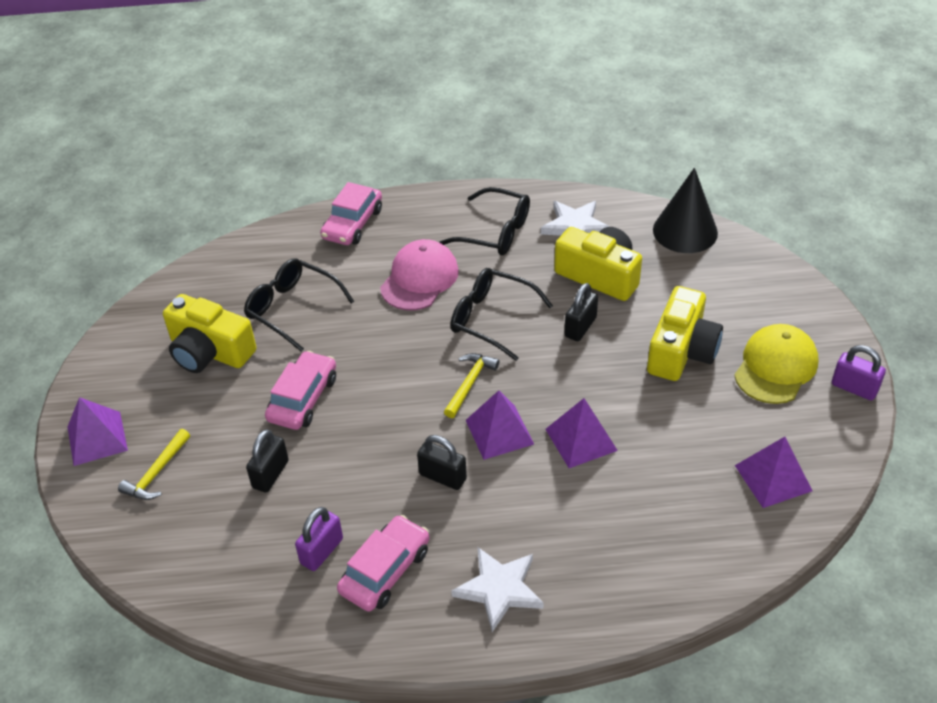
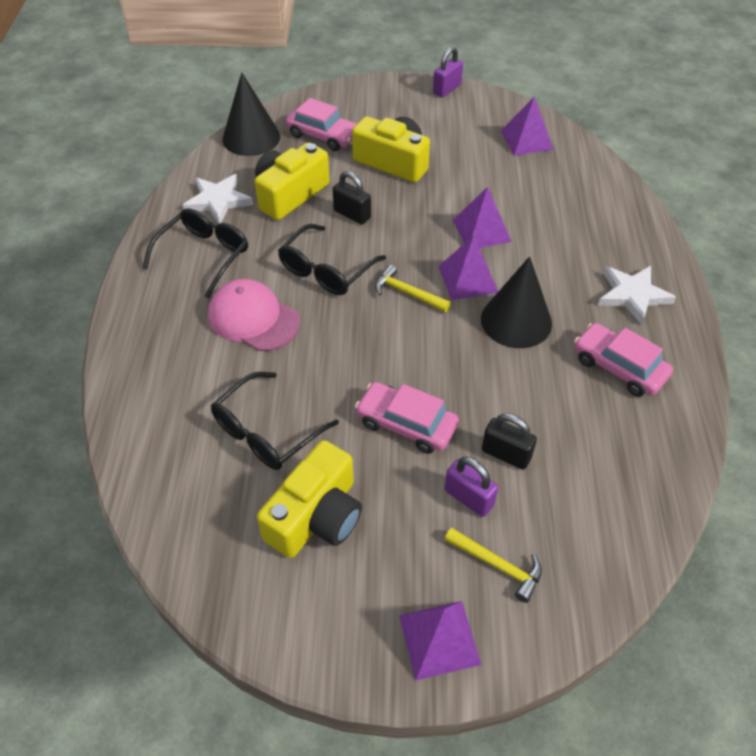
camera: 85 degrees left, 5 degrees up
purple padlock [295,507,343,571] -> purple padlock moved to [444,457,498,517]
pink car [320,182,382,245] -> pink car moved to [286,98,357,151]
black padlock [417,435,467,490] -> black cone [481,256,552,348]
yellow cap [734,324,819,404] -> none

